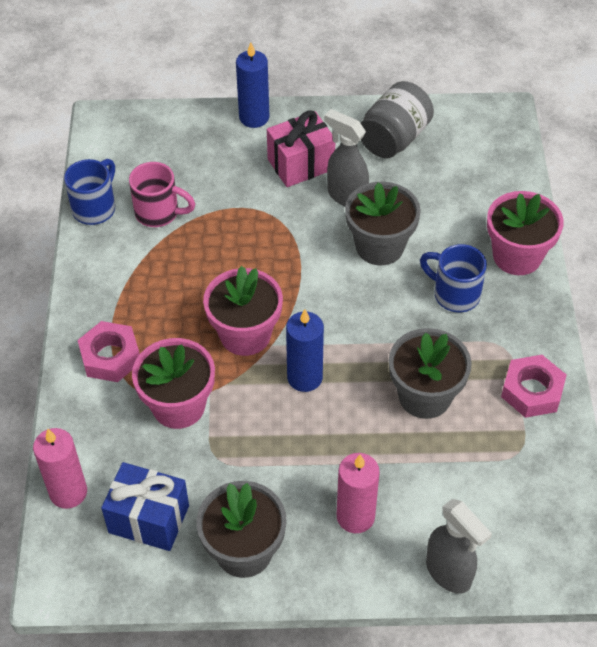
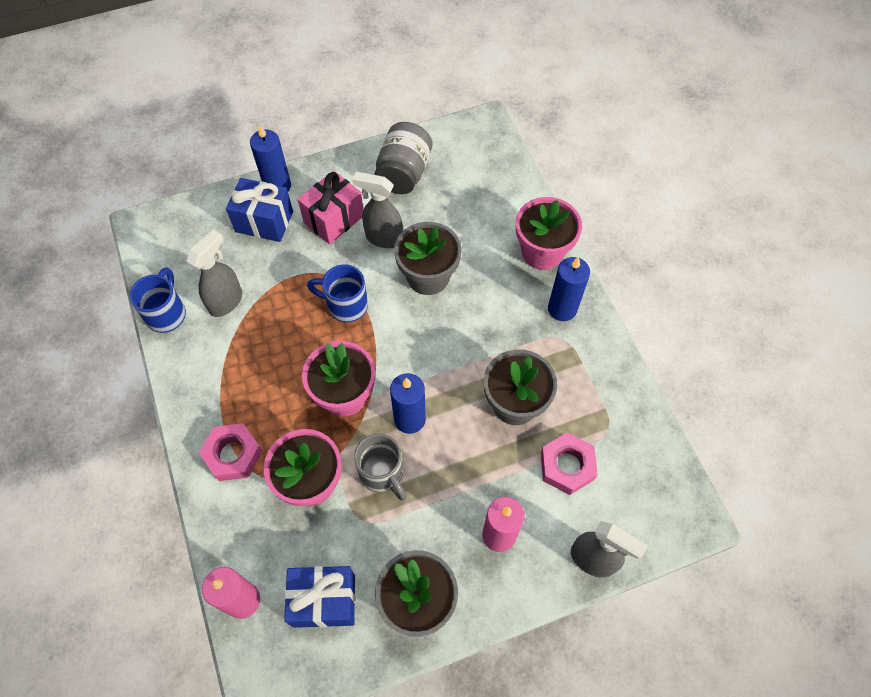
camera: 20 degrees left, 10 degrees up
pink mug [129,162,195,227] -> grey spray bottle [187,229,242,317]
blue mug [420,244,487,312] -> blue mug moved to [307,264,368,322]
pink nut [501,355,566,418] -> pink nut moved to [541,432,598,495]
none -> blue gift [226,178,293,242]
none -> grey mug [354,433,407,501]
none -> blue candle [548,257,590,321]

